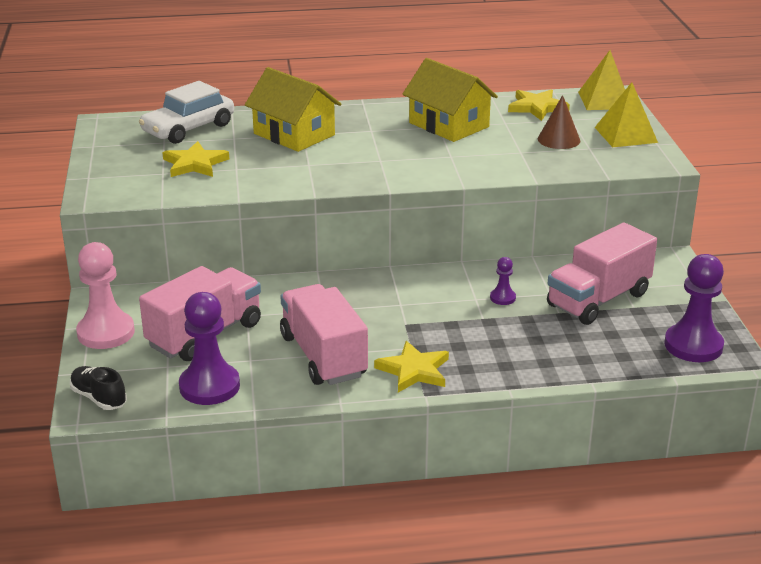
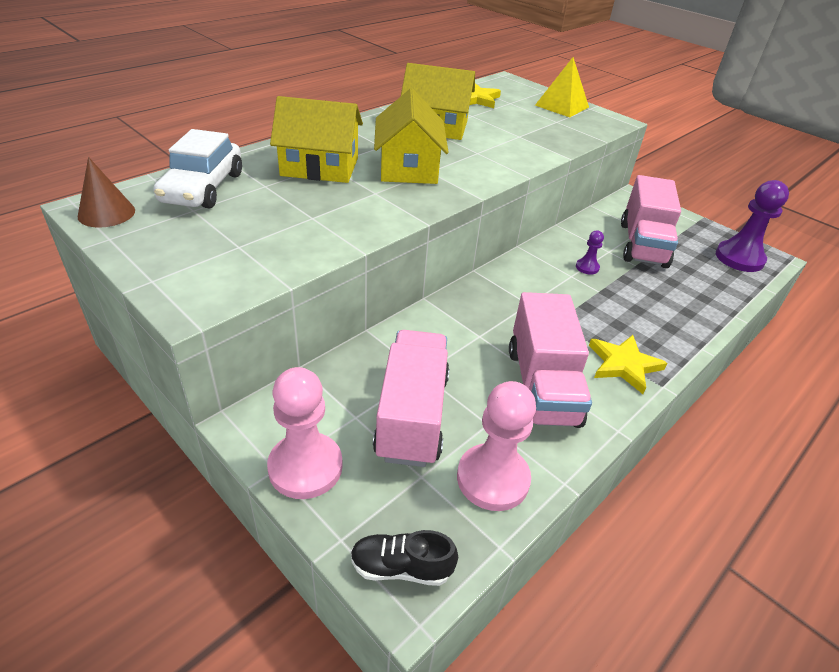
camera: 40 degrees left, 10 degrees up
yellow star [162,141,229,177] -> none
purple pawn [179,292,240,405] -> pink pawn [457,381,536,511]
pink truck [280,284,368,385] -> pink truck turned 120 degrees counterclockwise [509,292,592,428]
brown cone [538,95,580,149] -> brown cone moved to [78,157,135,228]
yellow pyramid [578,50,625,110] -> none
none -> yellow house [374,88,449,184]

